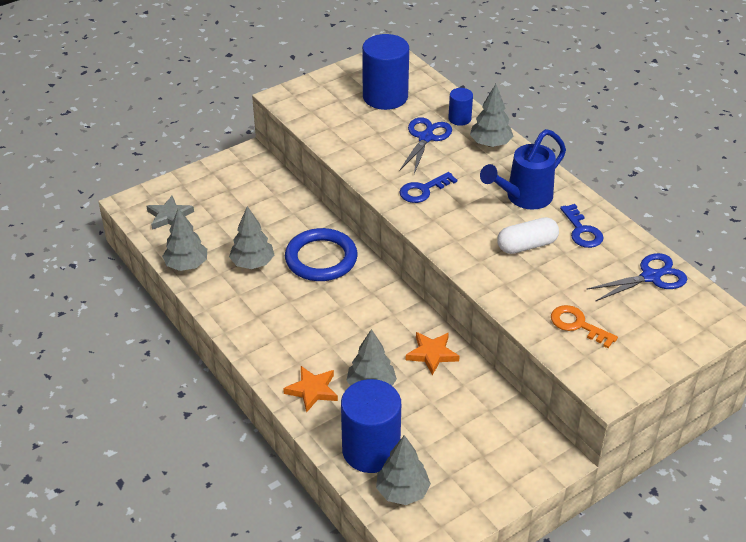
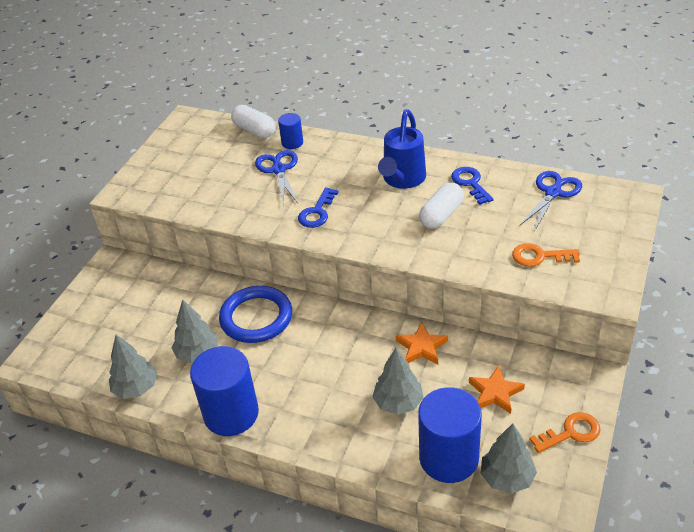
camera: 30 degrees left, 0 degrees up
grey star [146,196,194,230] -> none
orange star [283,366,338,413] -> orange star moved to [469,365,525,414]
blue cylinder [362,34,409,110] -> blue cylinder moved to [190,346,259,436]
grey tree [470,84,513,147] -> none
blue key [560,204,604,248] -> blue key turned 150 degrees counterclockwise [451,167,494,205]
none -> white capsule [231,105,275,138]
none -> orange key [529,412,601,453]

